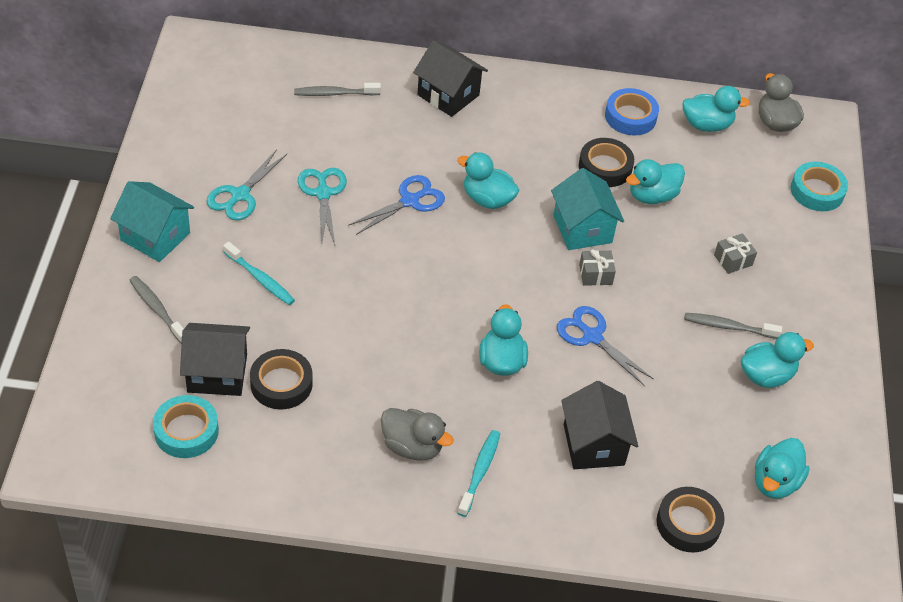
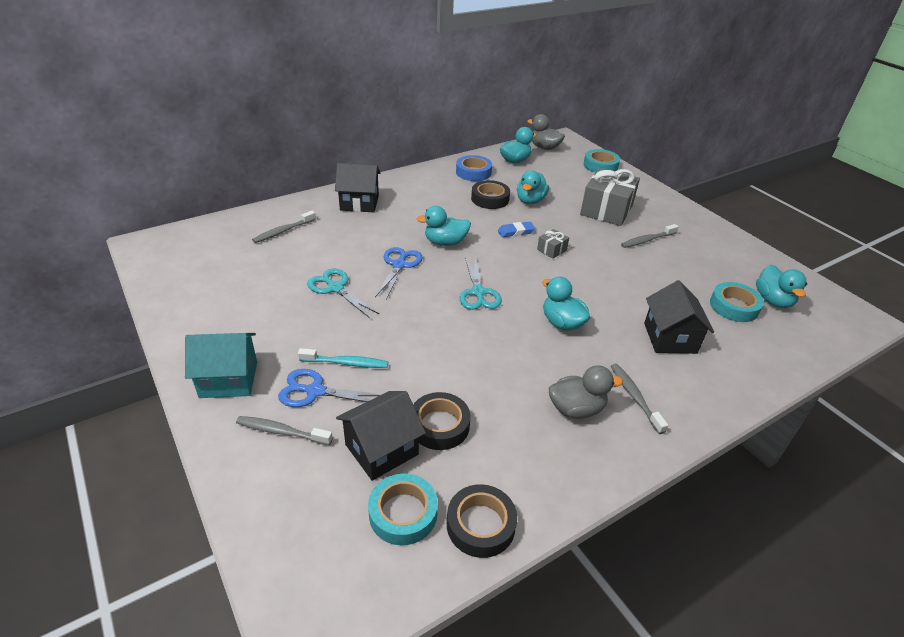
camera: 35 degrees left, 10 degrees down
turquoise scissors [206,149,287,220] -> turquoise scissors moved to [460,256,502,310]
turquoise toothbrush [458,430,500,517] -> grey toothbrush [611,364,668,434]
turquoise house [551,168,624,250] -> blue eraser [498,222,535,237]
blue scissors [557,306,654,386] -> blue scissors moved to [278,369,382,407]
black house [561,381,638,469] -> black house turned 45 degrees clockwise [644,280,714,354]
black tape [656,487,725,553] -> black tape moved to [447,484,517,558]
grey gift [714,233,757,274] -> grey gift [580,168,640,226], size x2.24
turquoise duck [741,332,814,388] -> none
none -> turquoise tape [710,282,764,322]

